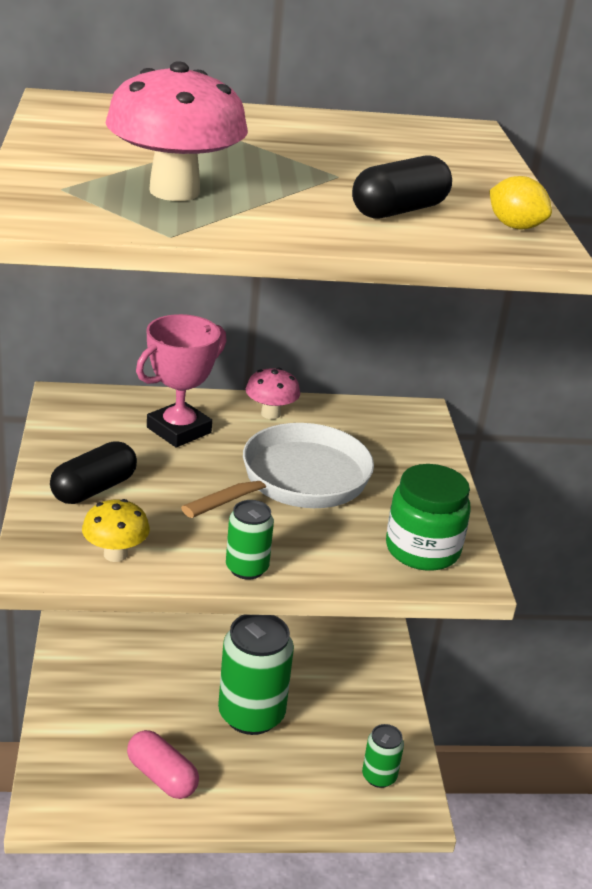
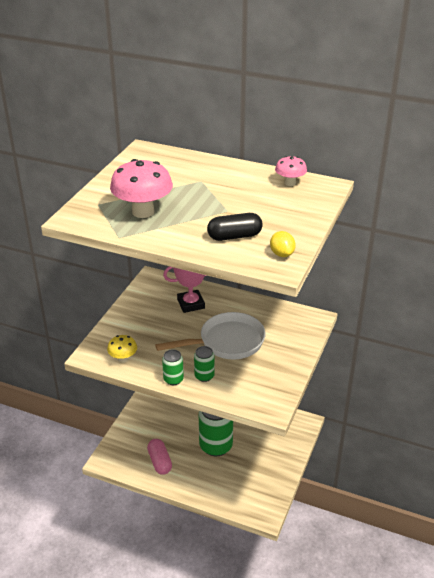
camera: 30 degrees right, 5 degrees up
black capsule [50,441,137,504] -> none
pink mushroom [246,368,300,419] -> pink mushroom moved to [275,156,307,186]
green can [362,724,404,788] -> green can moved to [194,346,215,382]
green jar [386,464,471,571] -> none

